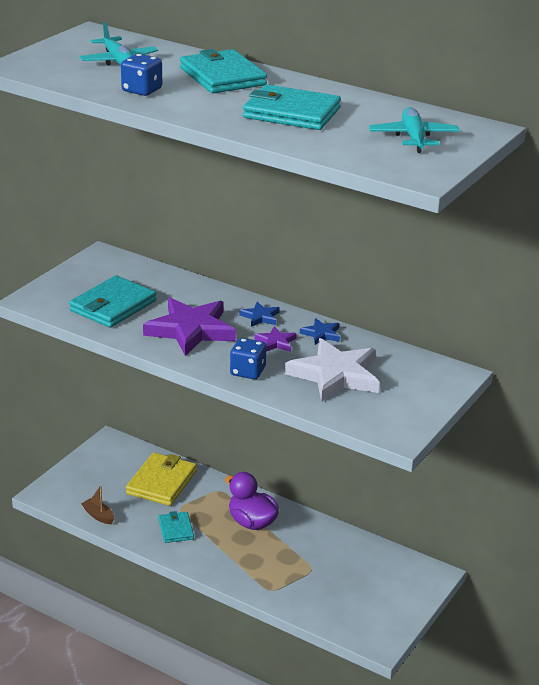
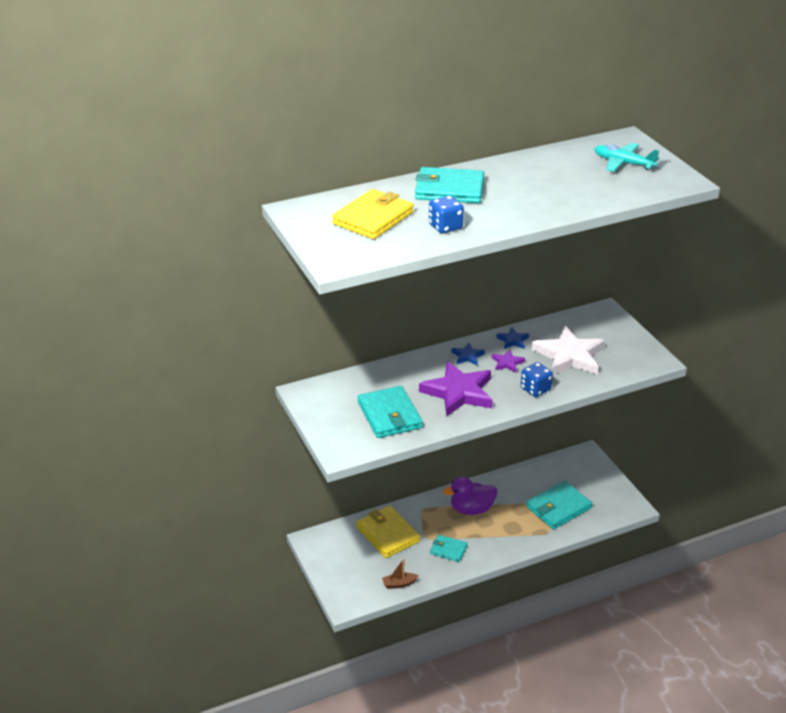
camera: 55 degrees left, 5 degrees up
turquoise plane [79,22,158,66] -> yellow wallet [332,189,414,239]
turquoise wallet [243,84,341,130] -> turquoise wallet moved to [526,481,592,529]

